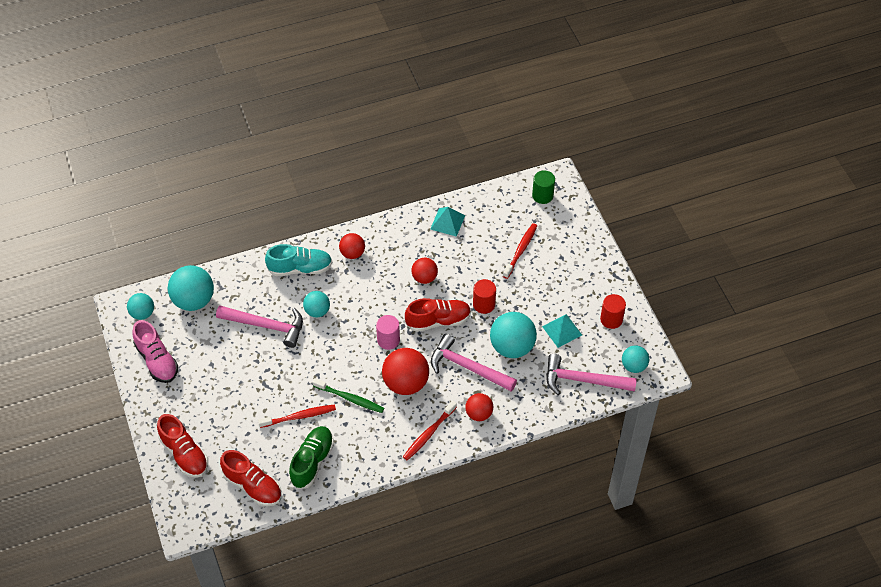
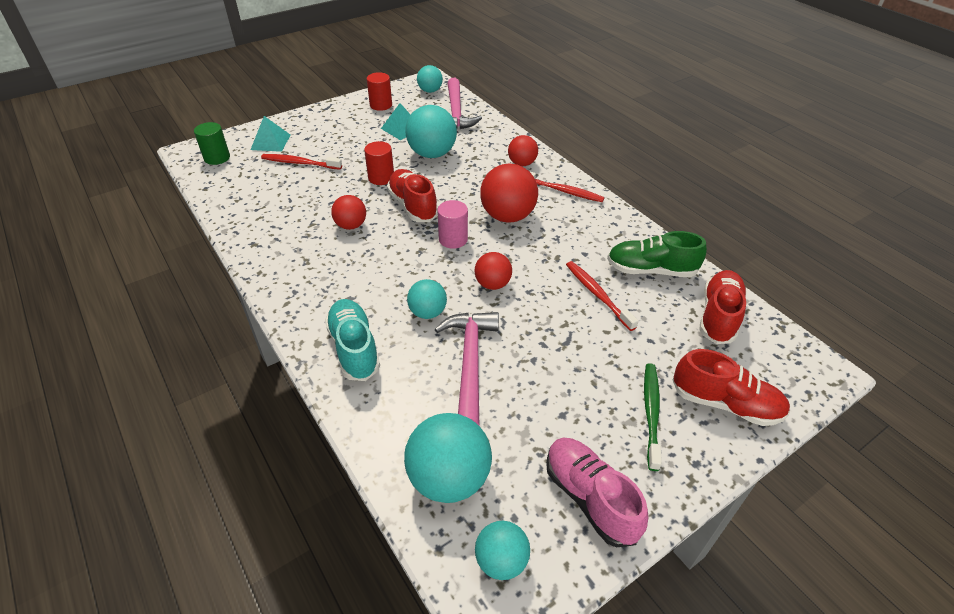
camera: 105 degrees left, 10 degrees down
pink shoe [132,320,178,383] -> pink shoe turned 75 degrees counterclockwise [546,437,648,547]
red shoe [157,414,208,478] -> red shoe turned 75 degrees clockwise [673,349,790,426]
green toothbrush [312,378,384,413] -> green toothbrush moved to [644,363,662,471]
red ball [339,233,365,259] -> red ball moved to [474,252,512,290]
turquoise pyramid [430,207,465,237] -> turquoise pyramid moved to [251,116,290,152]
pink hammer [431,334,517,392] -> none

